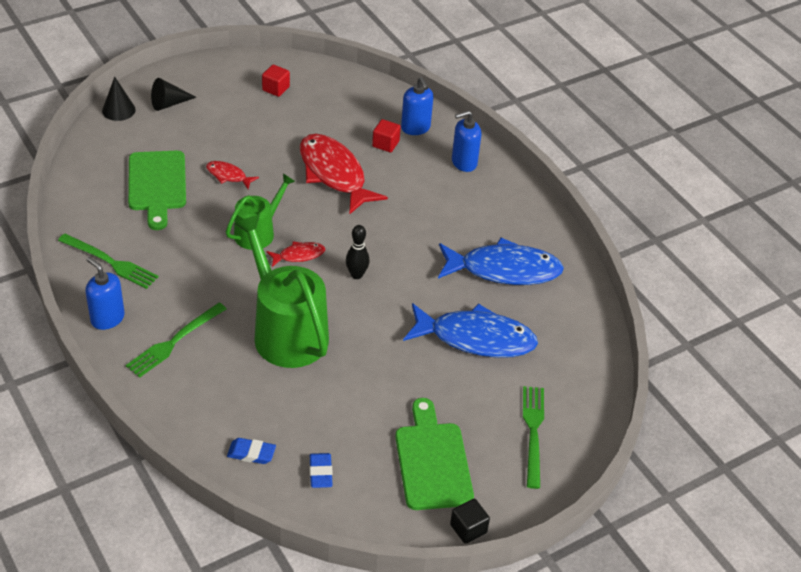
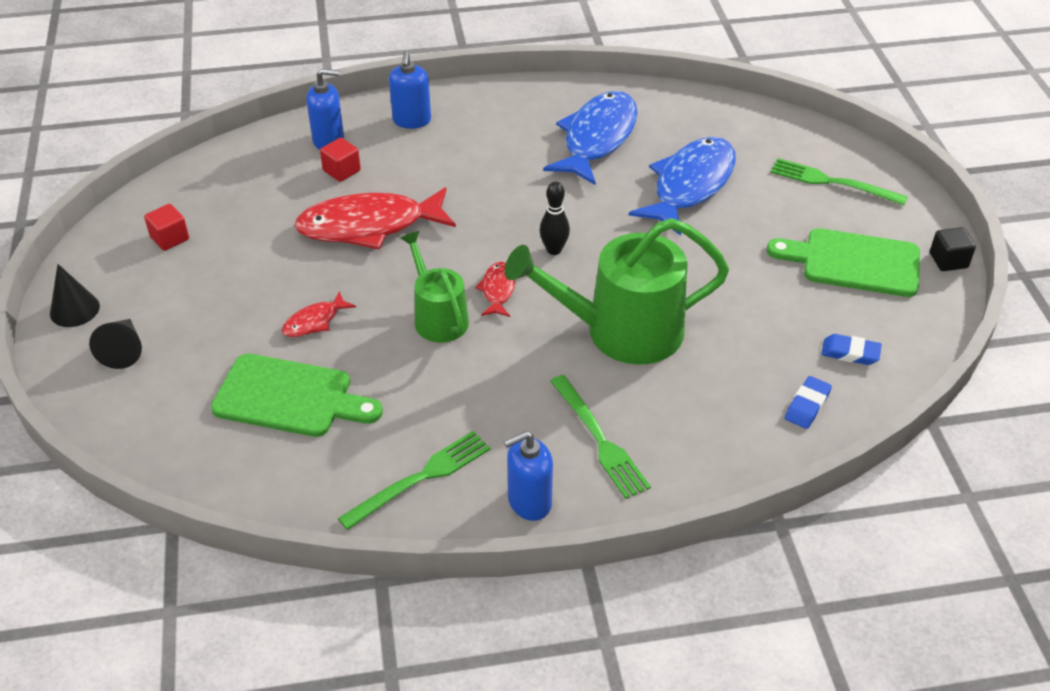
camera: 65 degrees left, 0 degrees up
black cone [102,77,136,121] -> black cone moved to [50,264,100,327]

